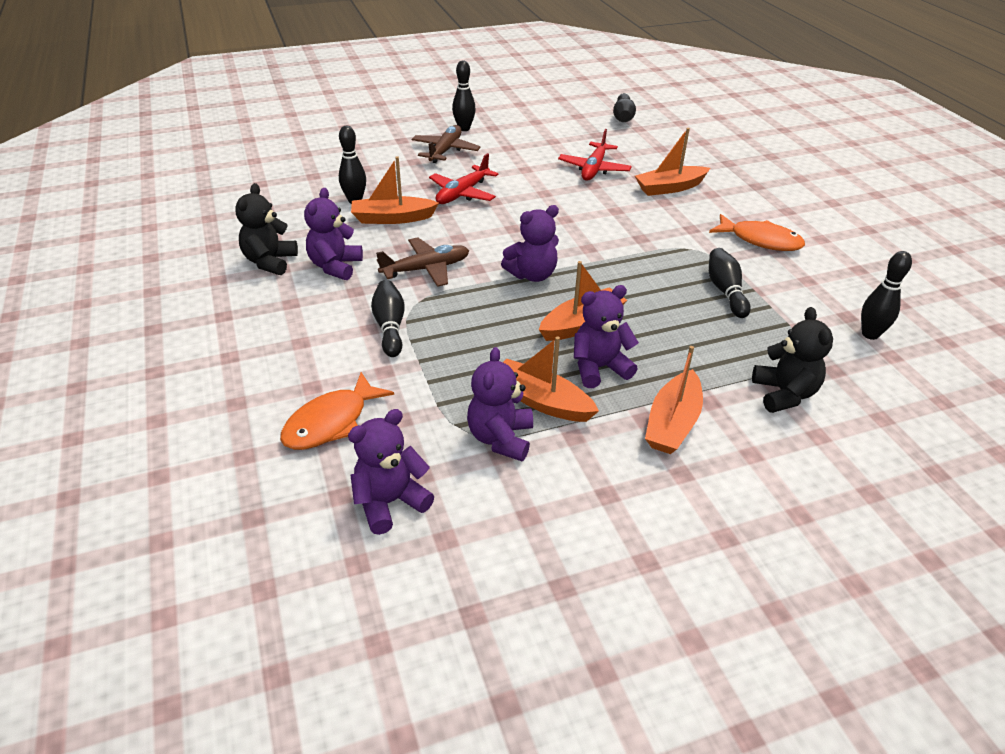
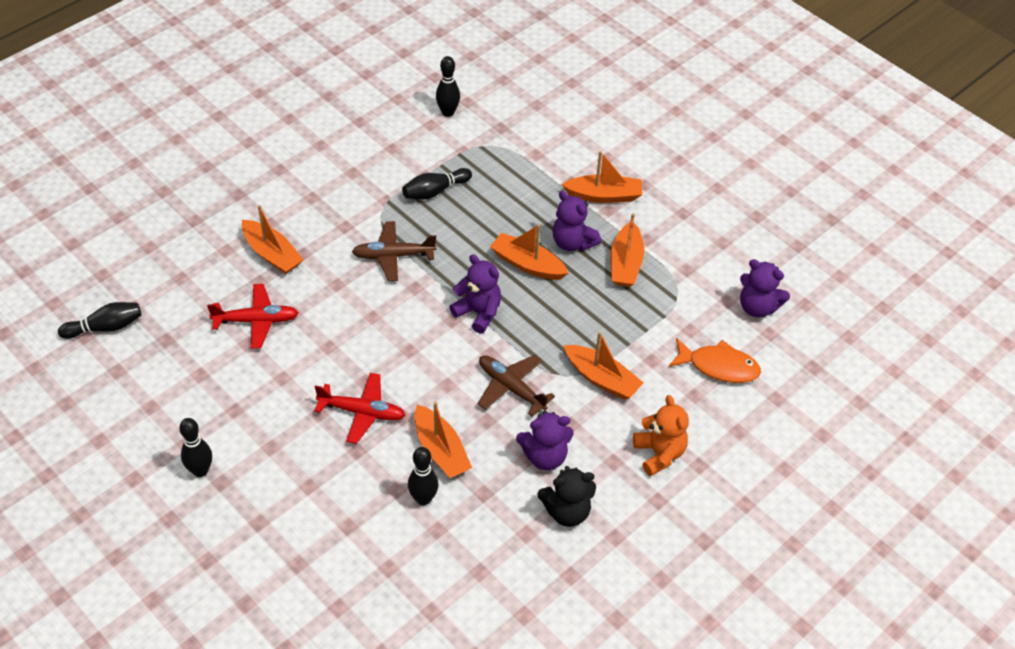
camera: 115 degrees left, 10 degrees up
black bowling pin [371,280,405,357] -> orange boat [564,332,644,400]
brown plane [412,125,481,163] -> brown plane moved to [352,221,437,281]
purple teddy bear [467,347,533,461] -> none
orange fish [709,214,805,251] -> none
black teddy bear [752,307,833,413] -> none
none -> orange teddy bear [633,395,689,476]

